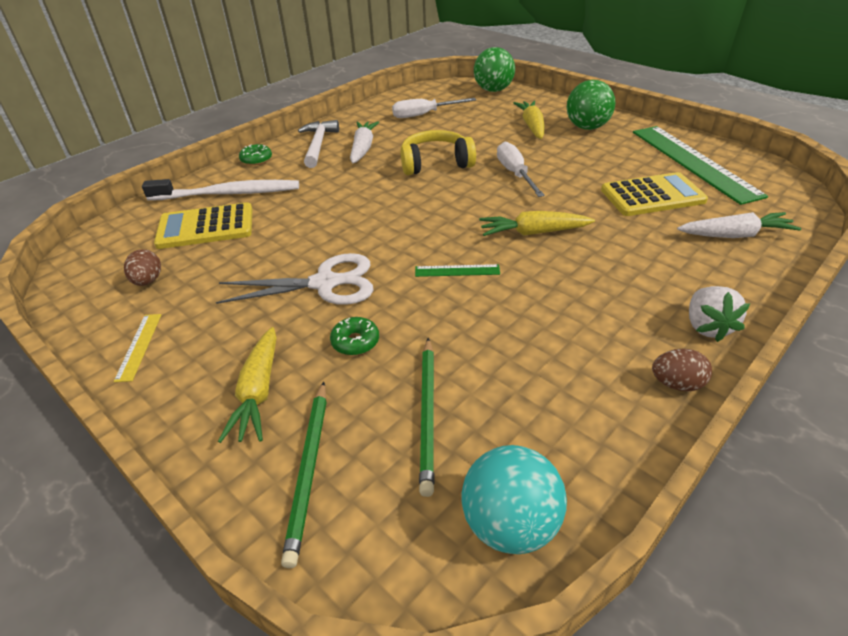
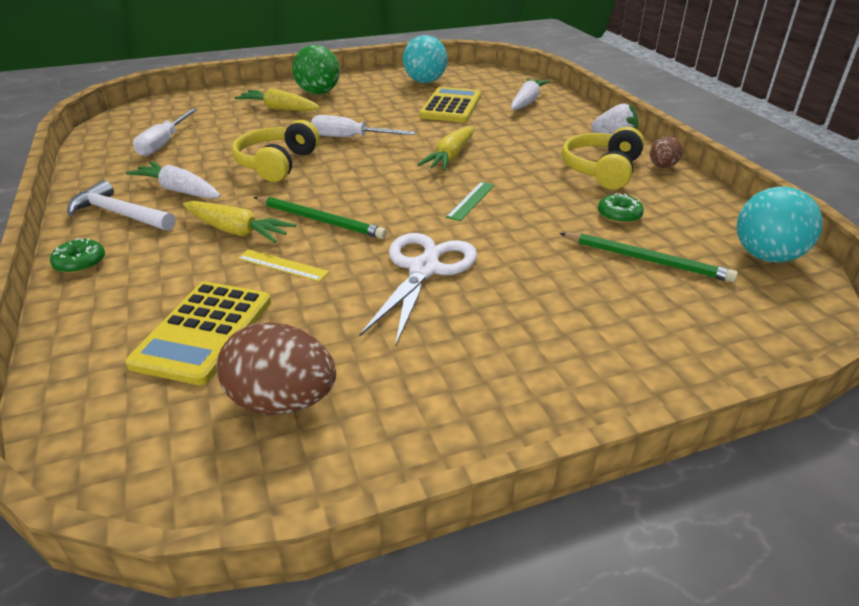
camera: 65 degrees left, 5 degrees down
yellow ruler [113,314,162,382] -> yellow ruler moved to [237,249,329,282]
brown egg [124,249,161,286] -> brown egg [216,322,336,415], size x1.75
white toothbrush [142,179,299,201] -> none
yellow carrot [218,327,277,443] -> yellow carrot moved to [183,201,296,243]
green pencil [281,382,327,568] -> green pencil moved to [254,197,387,239]
green donut [330,317,379,355] -> green donut moved to [598,193,644,224]
green ball [474,47,515,92] -> none
green ruler [633,126,768,205] -> turquoise ball [403,35,447,83]
none -> yellow headphones [562,127,644,190]

